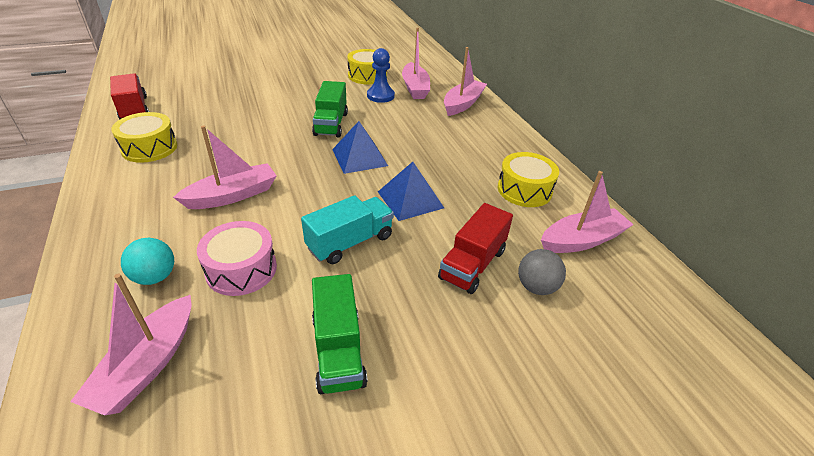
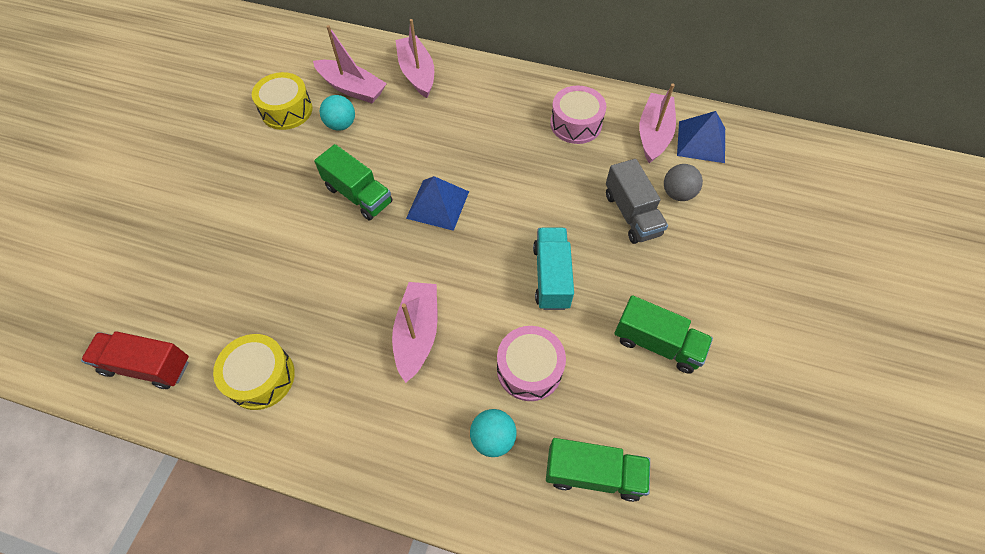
camera: 50 degrees left, 20 degrees up
pink boat [70,274,191,416] -> green truck [546,438,650,502]
blue pawn [367,48,395,103] -> turquoise ball [320,95,355,131]
blue pyramid [378,162,444,221] -> blue pyramid moved to [677,111,725,163]
red truck [438,203,513,294] -> grey truck [606,159,668,244]
yellow drum [498,152,559,207] -> pink drum [550,86,606,144]

